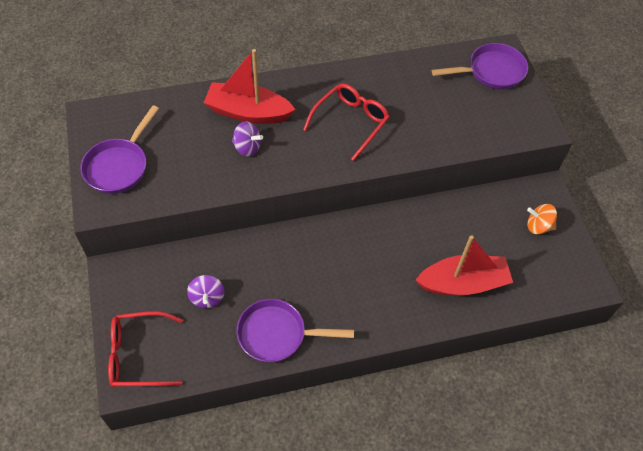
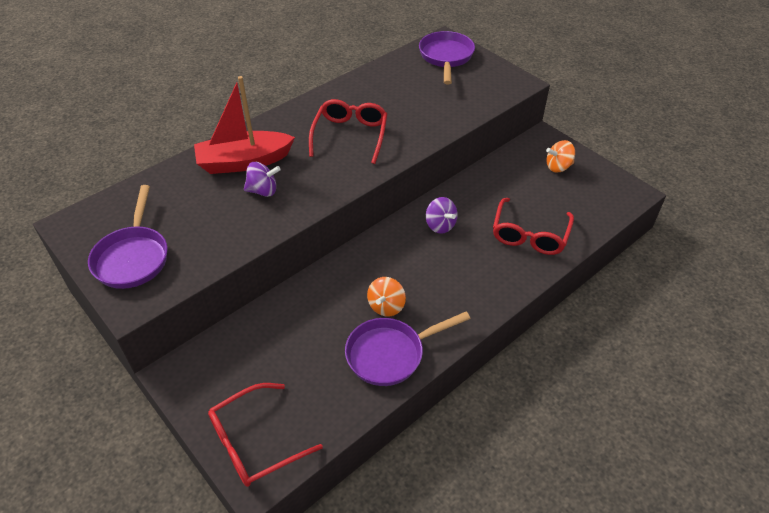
camera: 25 degrees left, 10 degrees down
purple spinning top [187,275,224,308] -> purple spinning top moved to [426,197,458,234]
red boat [416,235,513,296] -> red glasses [493,198,574,255]
purple pan [432,43,528,89] -> purple pan turned 45 degrees counterclockwise [419,31,475,85]
none -> orange spinning top [367,277,406,316]

